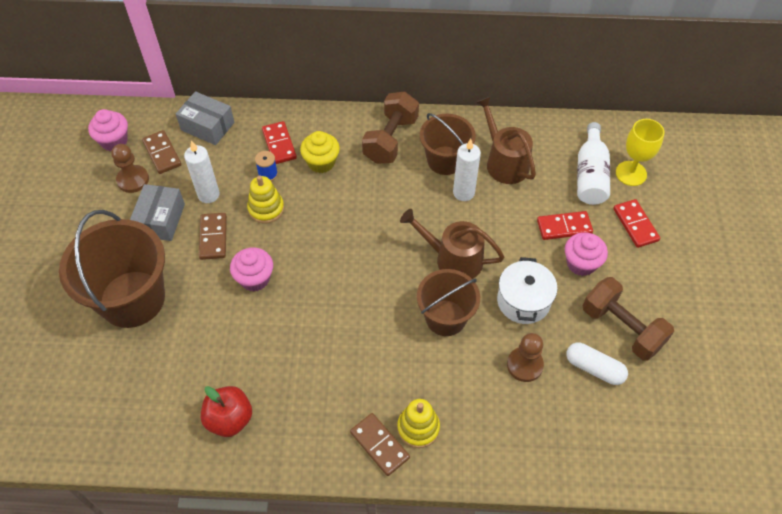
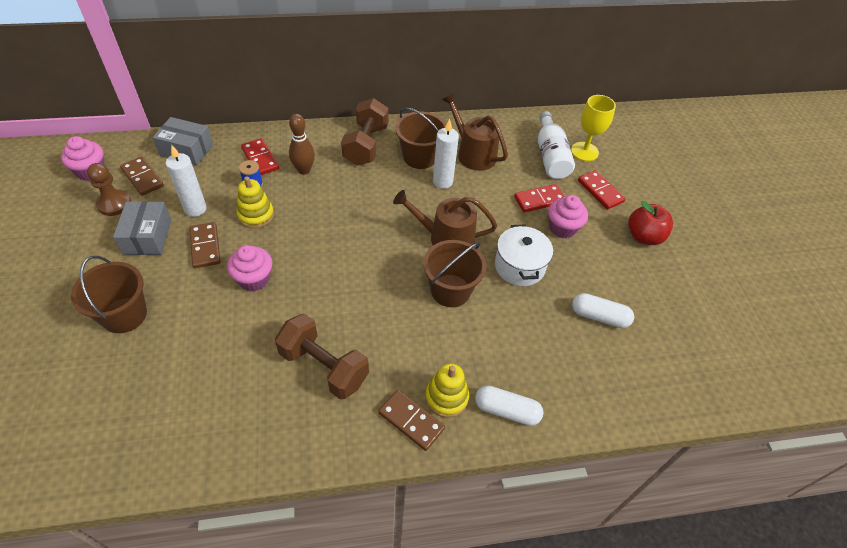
camera: 15 degrees left, 5 degrees down
brown bucket [59,210,165,328] -> brown bucket [71,256,147,333], size x0.62
red apple [201,386,252,437] -> red apple moved to [628,201,673,245]
yellow cupcake [300,131,340,173] -> brown bowling pin [289,114,315,175]
brown pawn [507,333,544,382] -> none
brown dumbbell [583,277,674,361] -> brown dumbbell moved to [275,314,369,400]
none -> white capsule [475,386,543,426]

